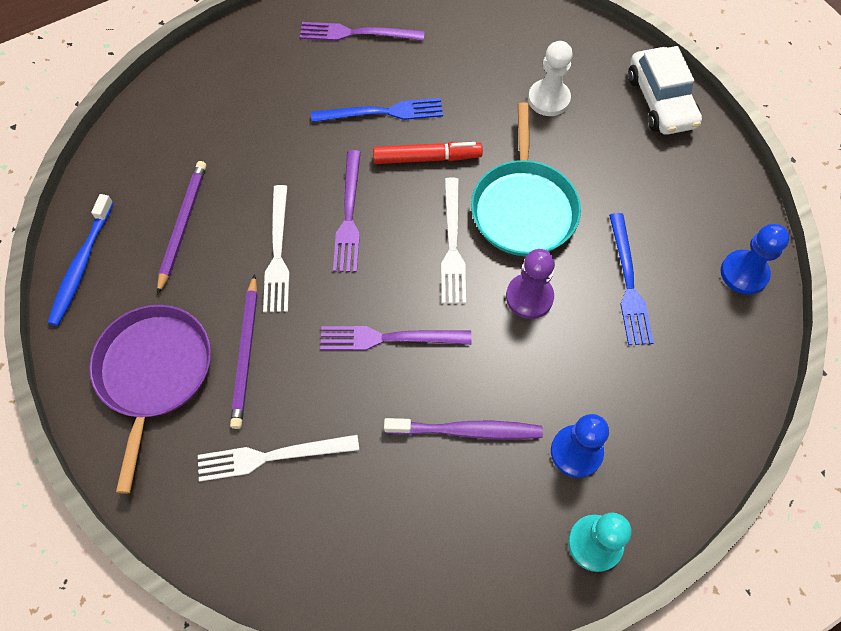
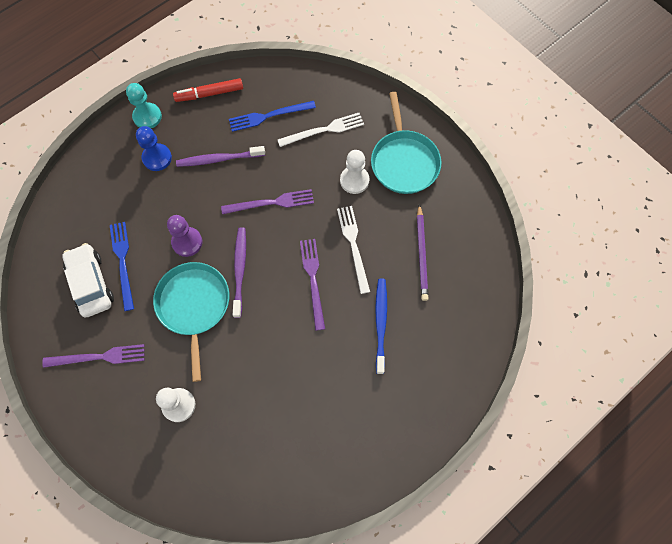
camera: 170 degrees right, 5 degrees up
blue toothbrush [48,194,113,326] -> blue toothbrush moved to [375,279,387,374]
purple pan [89,305,211,494] -> turquoise pan [371,92,442,194]
purple pencil [230,274,258,429] -> white pawn [340,150,369,194]
purple fork [300,22,425,41] -> purple fork moved to [42,344,145,368]
blue fork [311,98,443,122] -> blue fork moved to [229,101,316,132]
red marker [373,142,483,164] -> red marker moved to [173,78,243,102]
white fork [441,177,466,304] -> purple toothbrush [233,227,246,318]
white car [628,46,702,135] -> white car moved to [62,243,114,317]
blue pawn [721,224,789,294] -> none

